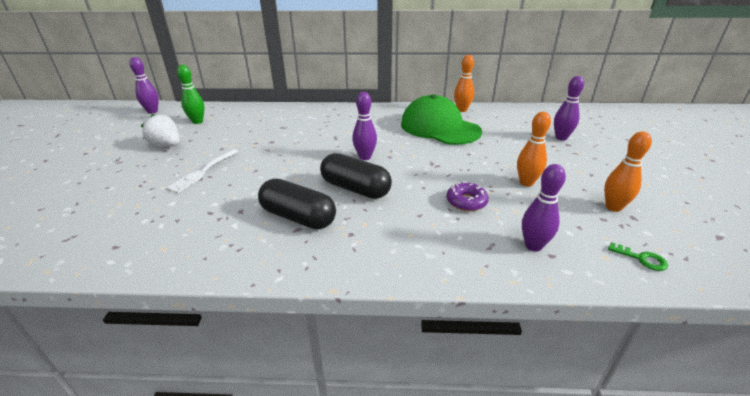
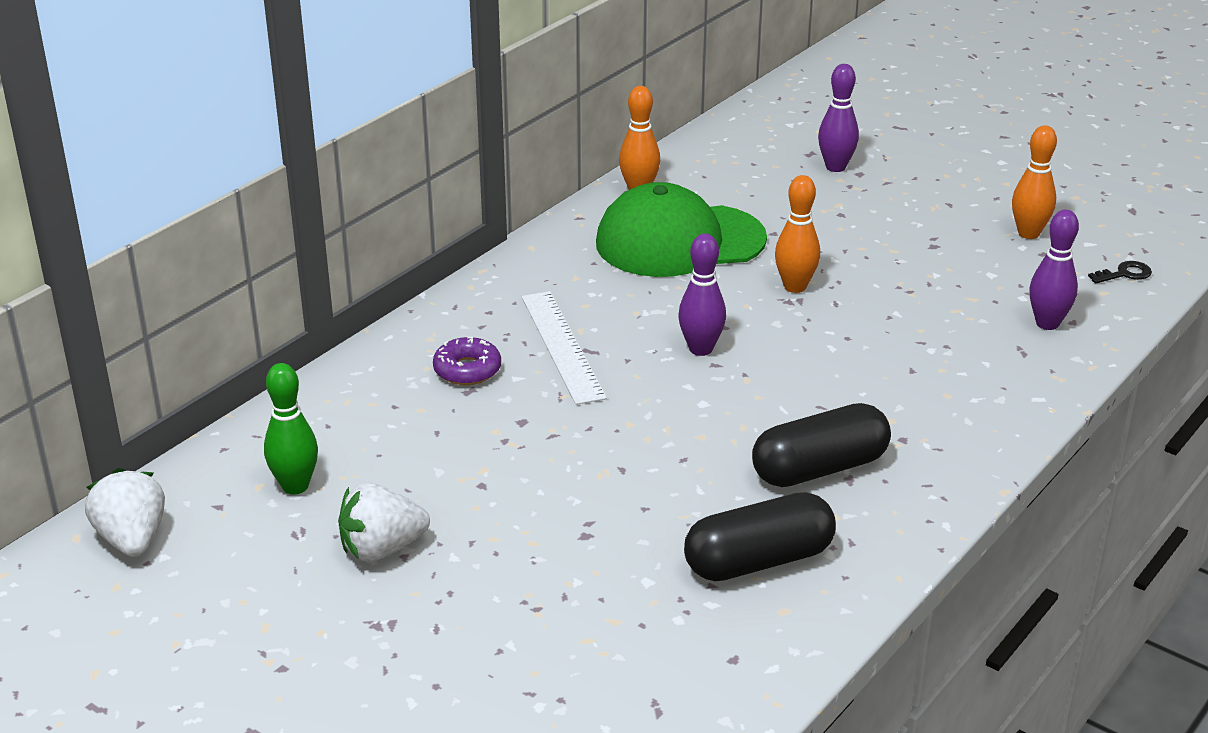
camera: 55 degrees left, 0 degrees up
purple bowling pin [129,57,159,114] -> white strawberry [85,468,165,557]
white fork [166,149,239,193] -> none
black capsule [320,153,392,199] -> black capsule moved to [684,492,836,581]
purple donut [447,181,489,211] -> purple donut moved to [433,337,501,385]
orange bowling pin [517,112,551,186] -> orange bowling pin moved to [775,175,820,293]
green key [608,242,668,271] -> black key [1088,261,1152,283]
none -> white ruler [522,291,607,405]

